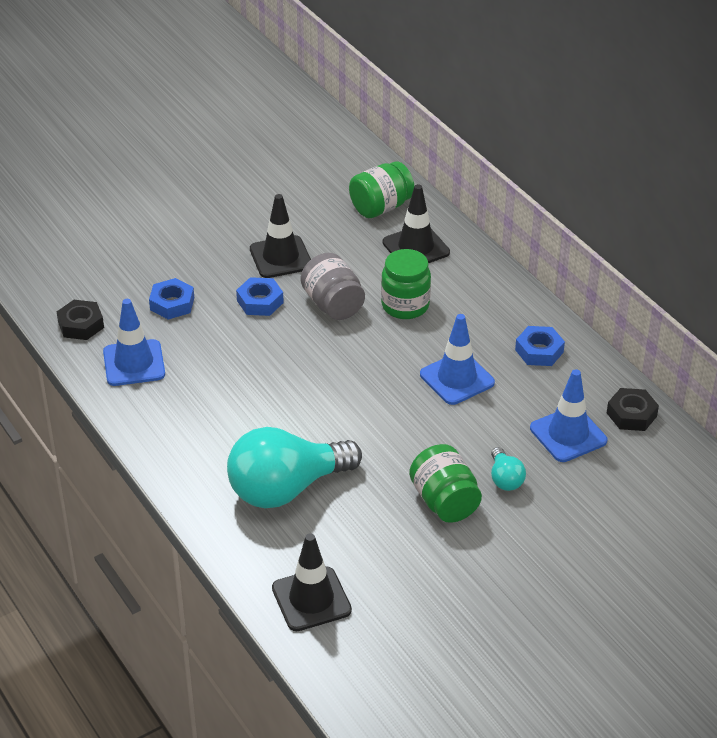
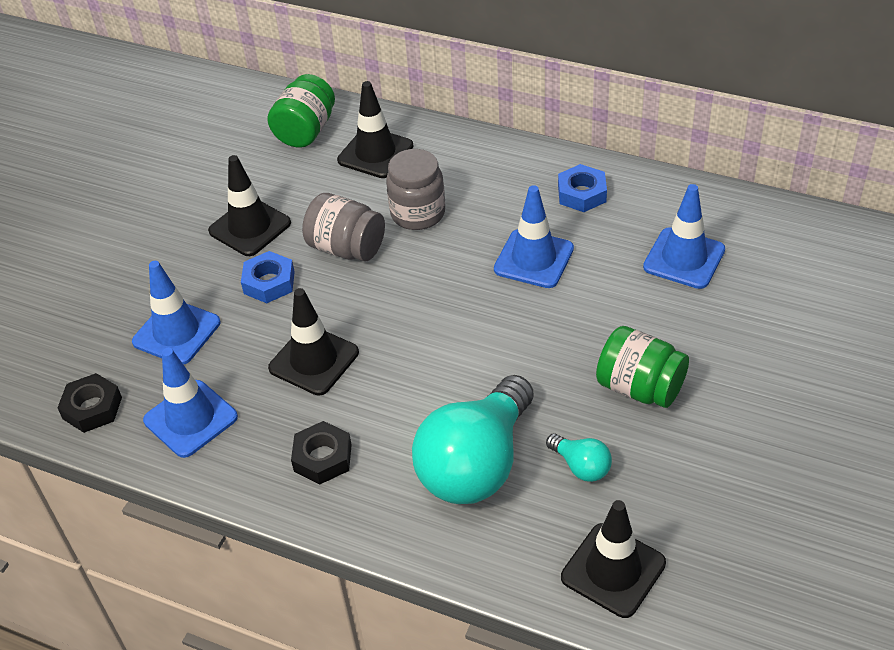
camera: 30 degrees left, 5 degrees up
blue nut [149,278,194,319] -> blue traffic cone [132,261,220,365]
green jar [381,249,431,319] -> grey jar [386,149,445,230]
turquoise light bulb [491,447,526,491] -> turquoise light bulb moved to [546,434,612,482]
black nut [607,388,659,431] -> black nut moved to [291,421,352,484]
none -> black traffic cone [268,288,359,395]

